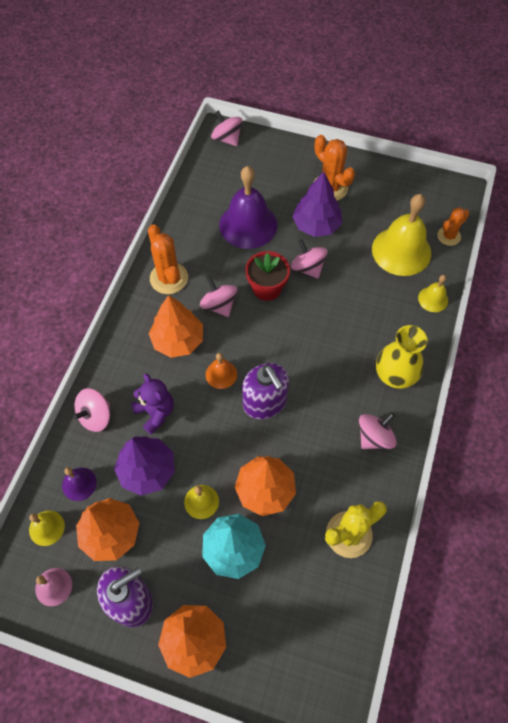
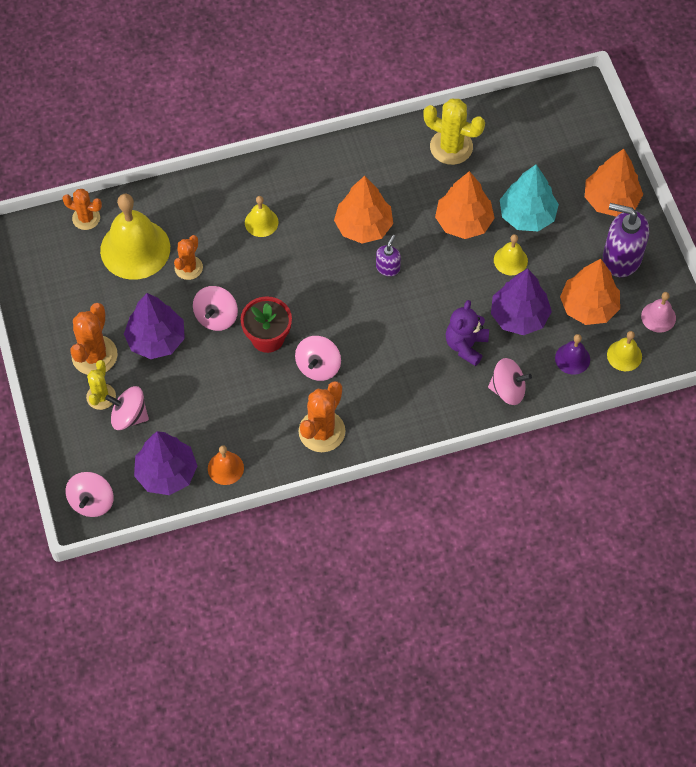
camera: 125 degrees left, 0 degrees up
orange tree [149,295,203,358] -> orange tree moved to [334,176,393,244]
orange bell [206,353,237,389] -> orange bell moved to [208,445,244,485]
purple bell [219,166,277,249] -> none
purple soap dispenser [242,363,289,420] -> purple soap dispenser [376,235,401,276], size x0.51
pink spinning top [359,412,397,449] -> pink spinning top moved to [105,386,149,430]
yellow vase [376,325,427,389] -> none
yellow bell [418,275,448,312] -> yellow bell moved to [245,196,279,237]
none -> yellow cactus [86,360,116,410]
none -> purple tree [134,431,197,495]
none -> orange cactus [174,235,203,280]

